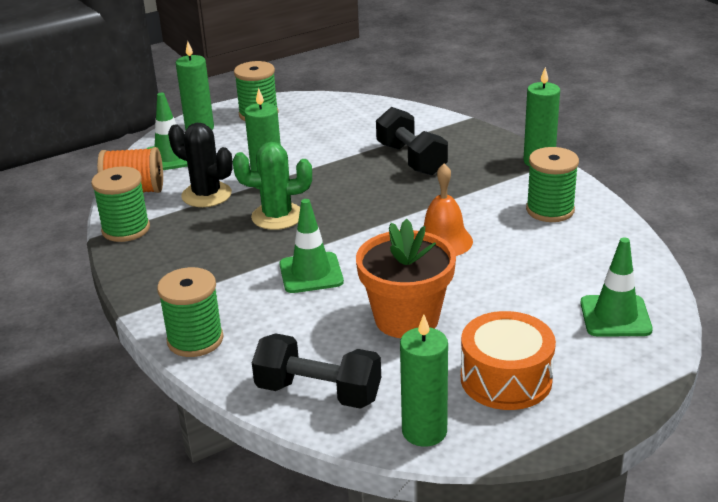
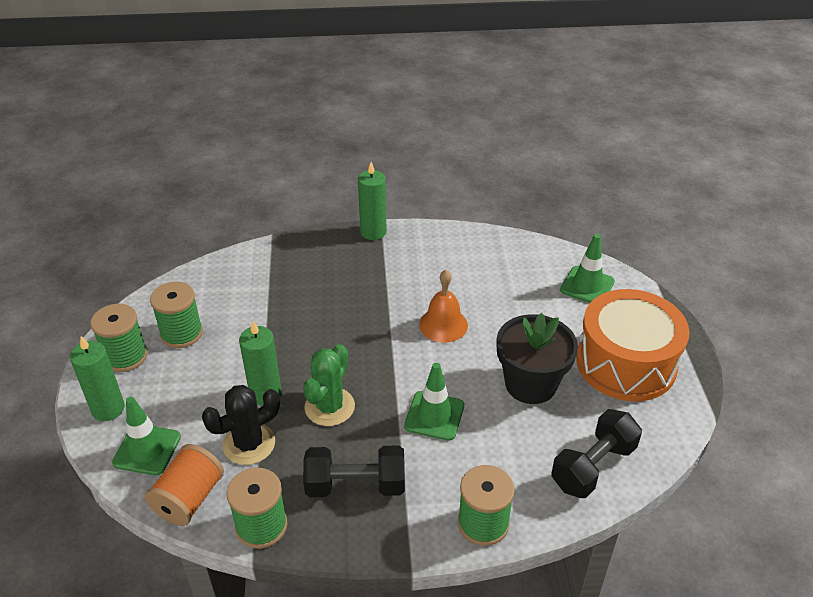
camera: 65 degrees left, 10 degrees up
orange flower pot [356,219,456,338] -> black flower pot [496,313,578,404]
black dumbbell [376,107,448,176] -> black dumbbell moved to [303,445,405,497]
green candle [400,314,448,447] -> none
orange drum [461,311,556,410] -> orange drum [576,289,690,402], size x1.51
green spool [526,147,579,222] -> green spool moved to [150,281,203,348]

